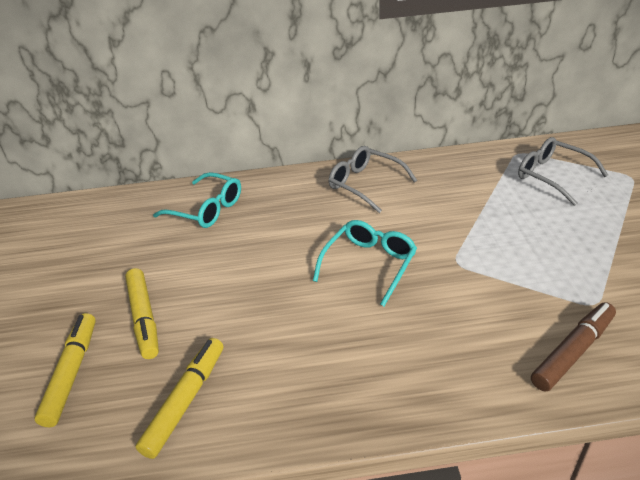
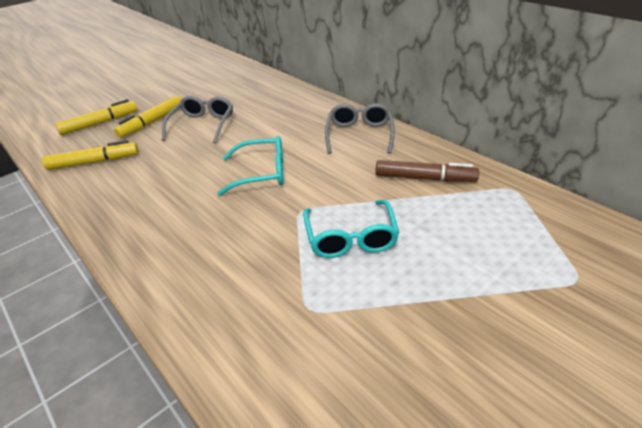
camera: 55 degrees right, 0 degrees up
turquoise glasses [153,172,241,228] -> turquoise glasses moved to [303,200,399,258]
grey glasses [518,137,608,206] -> grey glasses moved to [162,96,233,144]
brown marker [531,302,616,392] -> brown marker moved to [375,160,479,182]

